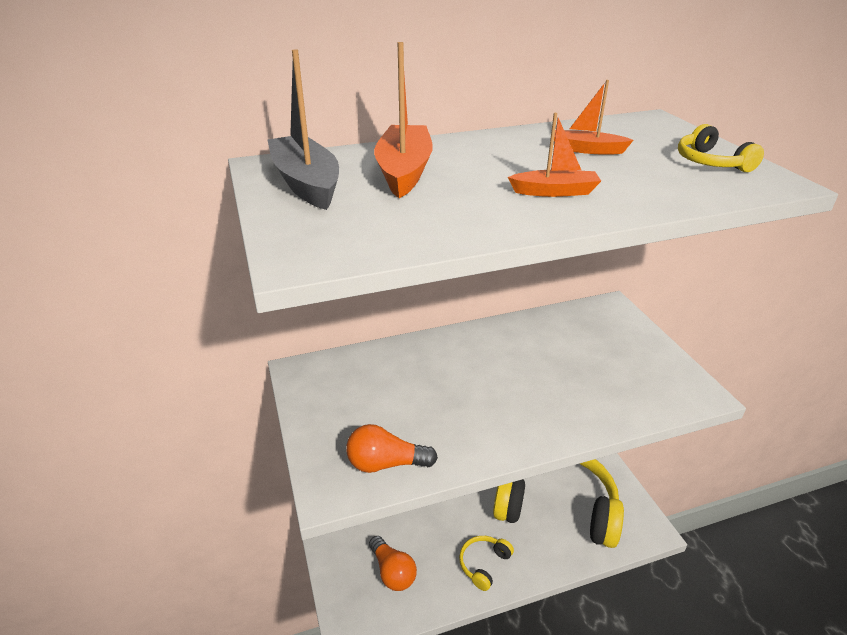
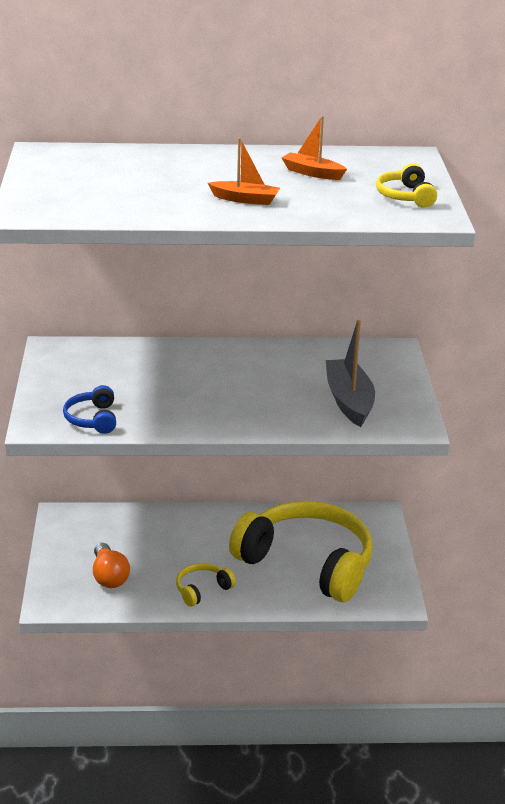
camera: 15 degrees right, 5 degrees down
grey boat [267,49,339,210] -> grey boat moved to [326,320,375,427]
orange light bulb [346,424,438,473] -> blue headphones [63,385,116,434]
orange boat [374,42,433,198] -> none

